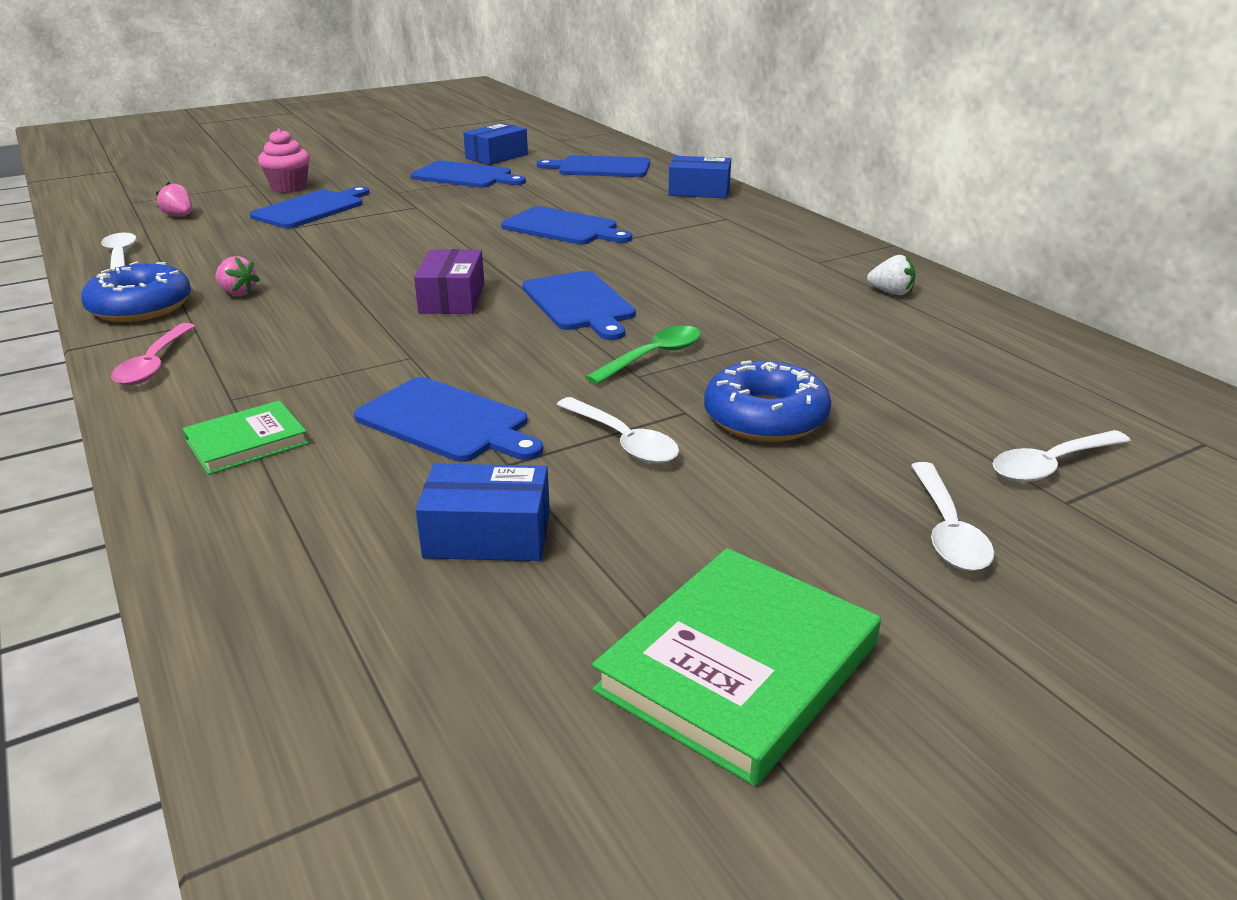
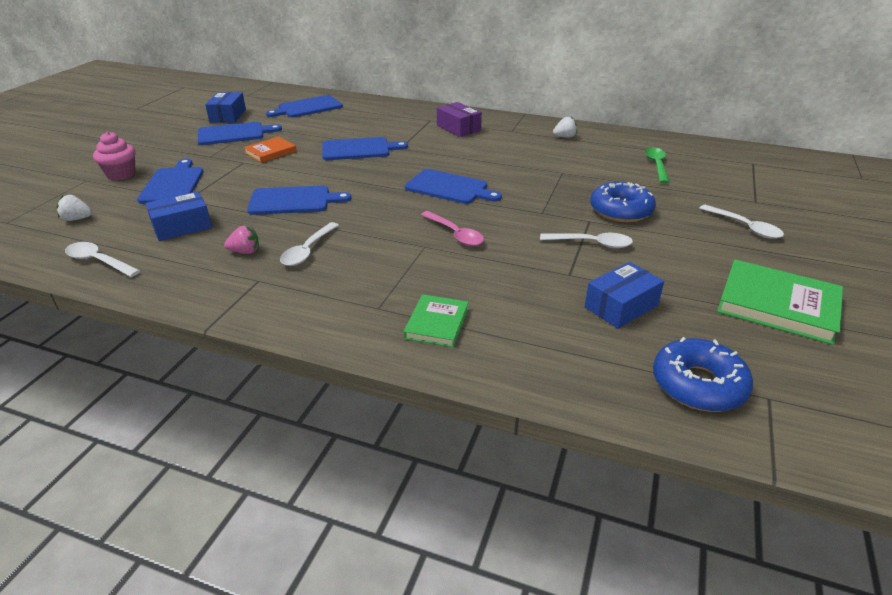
camera: 40 degrees left, 5 degrees up
blue donut [81,261,191,322] -> blue donut moved to [653,337,753,412]
pink spoon [111,323,195,385] -> pink spoon moved to [421,211,484,246]
pink strawberry [156,182,192,216] -> white strawberry [57,195,92,221]
blue cutting board [354,377,543,462] -> blue cutting board moved to [247,186,352,215]
purple box [414,249,485,314] -> purple box moved to [437,102,482,137]
green spoon [585,326,701,385] -> green spoon moved to [645,147,669,183]
green book [592,548,881,786] -> green book turned 60 degrees counterclockwise [717,259,843,345]
blue box [668,156,731,198] -> blue box moved to [145,191,212,241]
white spoon [993,430,1131,482] -> white spoon moved to [280,222,339,266]
none -> orange book [243,137,297,163]

